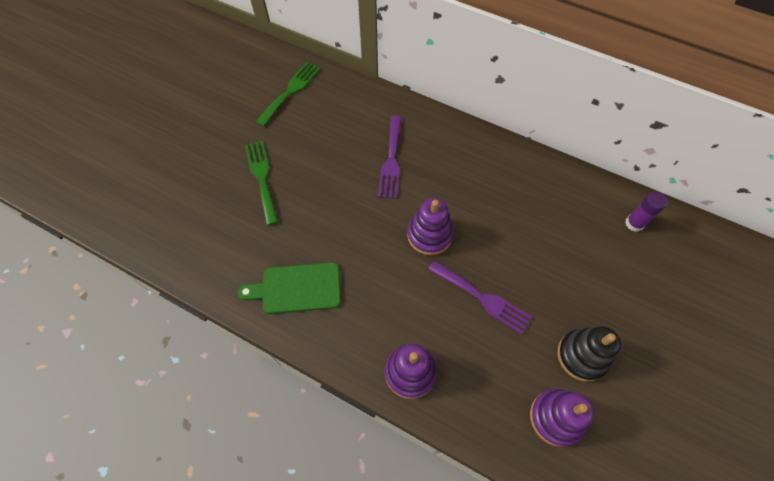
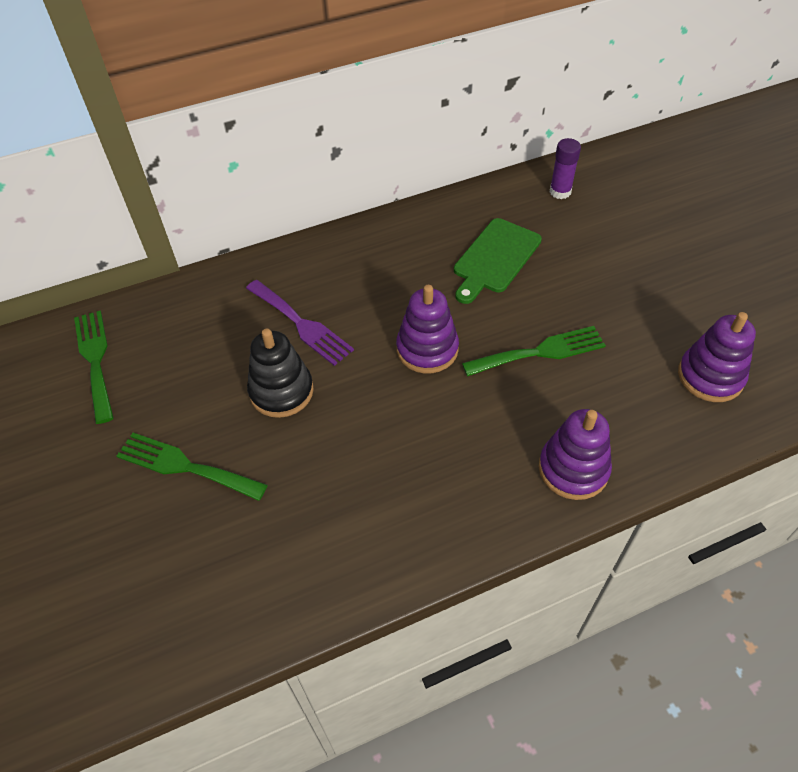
camera: 50 degrees left, 10 degrees down
green cutting board [238,262,341,314] -> green cutting board moved to [454,218,542,304]
purple fork [428,260,532,335] -> green fork [462,326,606,376]
black stacking toy [557,326,621,382] -> black stacking toy moved to [247,329,314,418]

